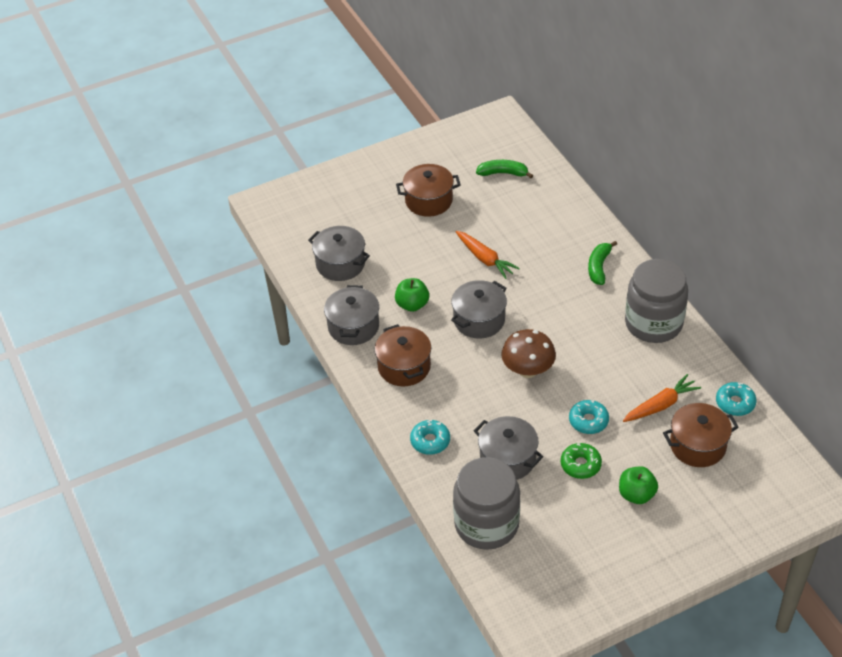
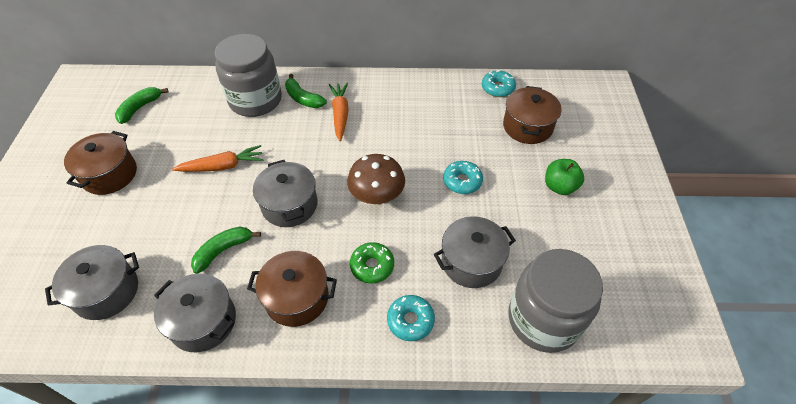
camera: 65 degrees left, 5 degrees up
green apple [395,278,429,312] -> green banana [191,226,261,274]
green donut [561,443,602,479] -> green donut moved to [350,242,394,283]
orange carrot [623,374,701,422] -> orange carrot moved to [329,83,349,142]
grey jar [625,259,688,343] -> grey jar moved to [215,34,282,117]

